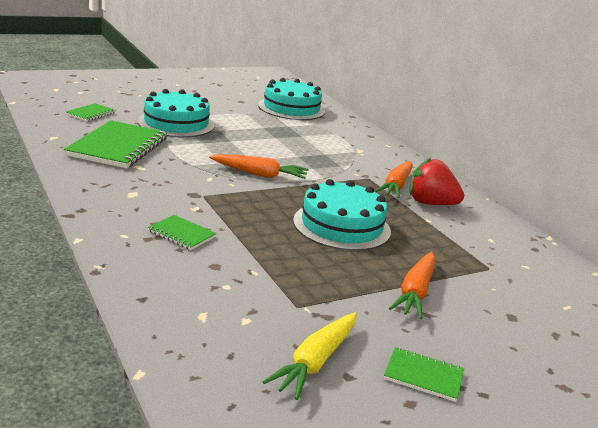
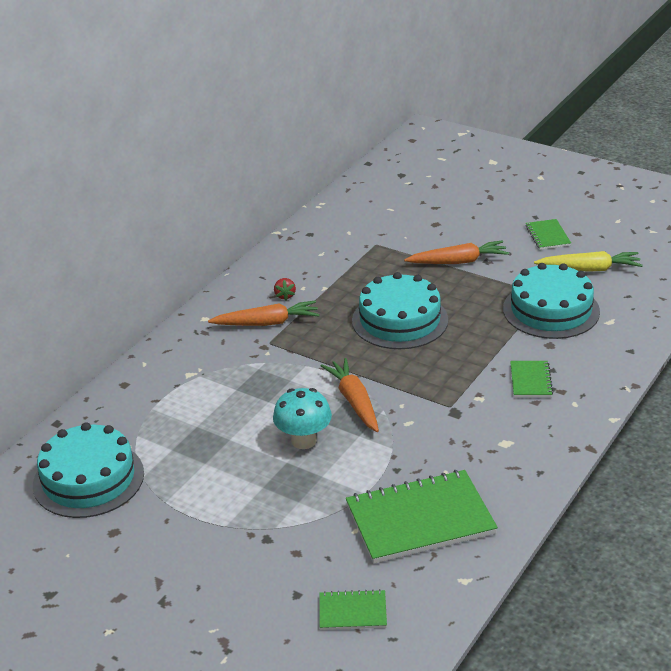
camera: 115 degrees left, 10 degrees up
turquoise cake [138,89,215,137] -> turquoise cake moved to [503,263,600,339]
red strawberry [410,157,464,205] -> red strawberry [274,278,296,300], size x0.45
none -> turquoise mushroom [273,388,332,449]

